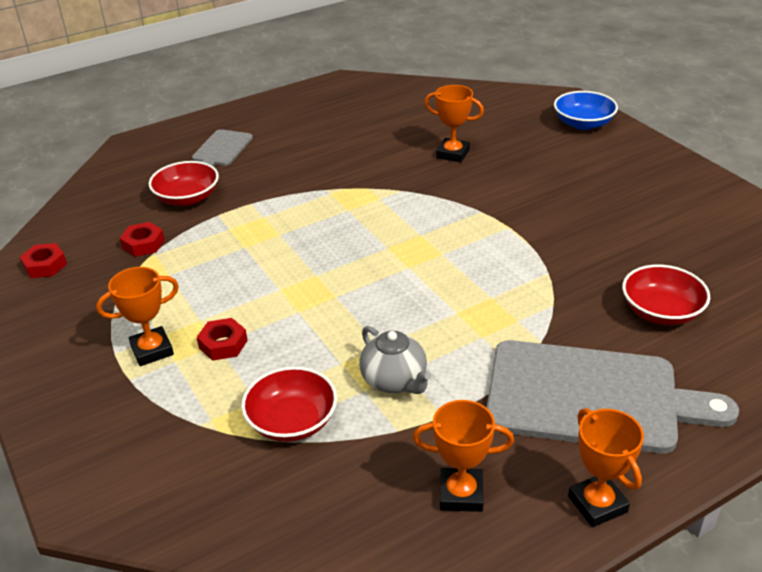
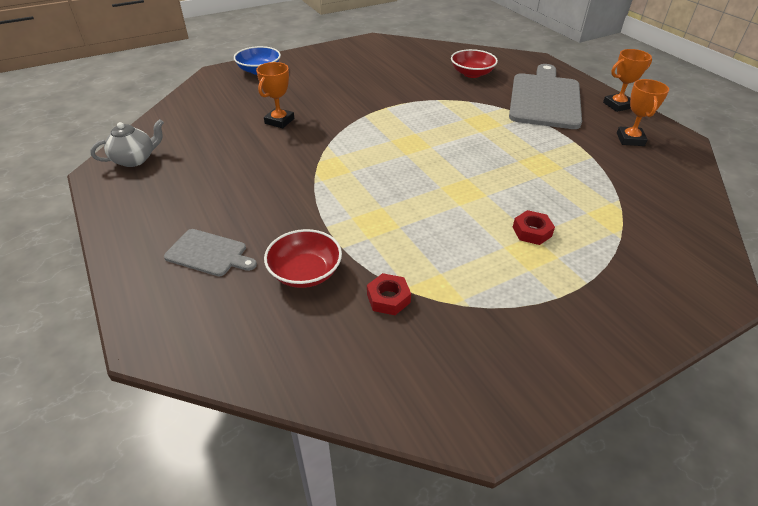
camera: 90 degrees left, 5 degrees up
red nut [20,243,67,278] -> none
orange trophy [96,267,179,366] -> none
red bowl [241,367,337,442] -> none
grey teapot [359,326,431,394] -> grey teapot moved to [90,119,164,167]

